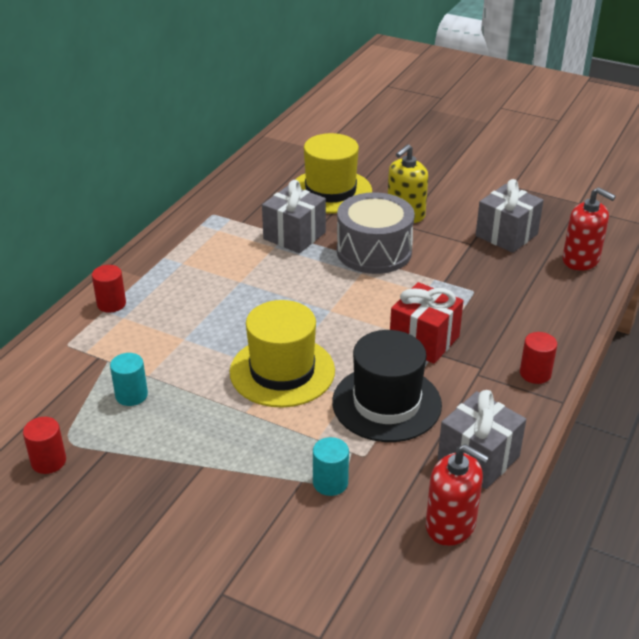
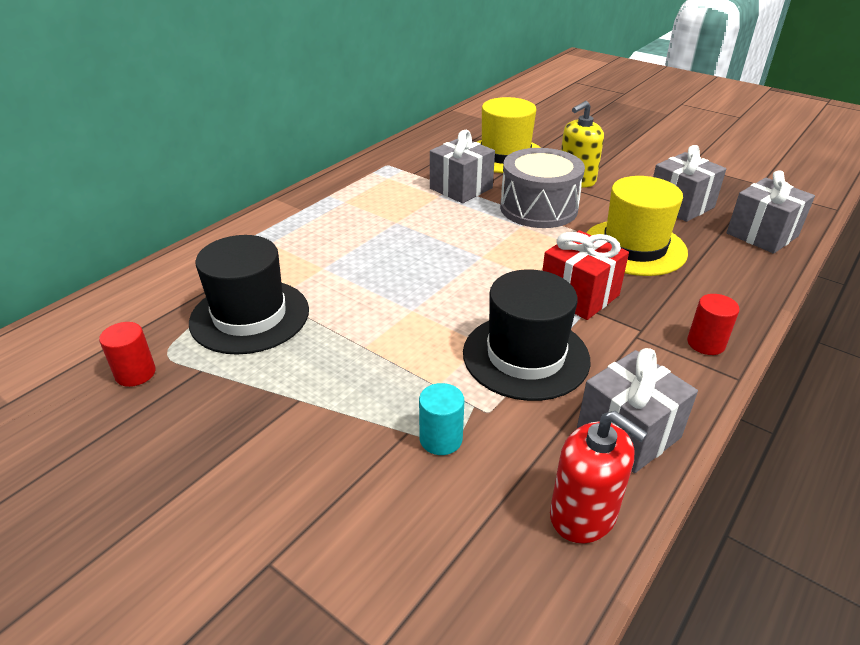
camera: 10 degrees right, 0 degrees up
red cylinder [92,265,126,313] -> none
turquoise cylinder [110,353,148,406] -> black hat [189,235,309,355]
yellow hat [230,300,335,408] -> yellow hat moved to [586,176,688,276]
red soap dispenser [563,187,616,271] -> grey gift [726,171,815,254]

